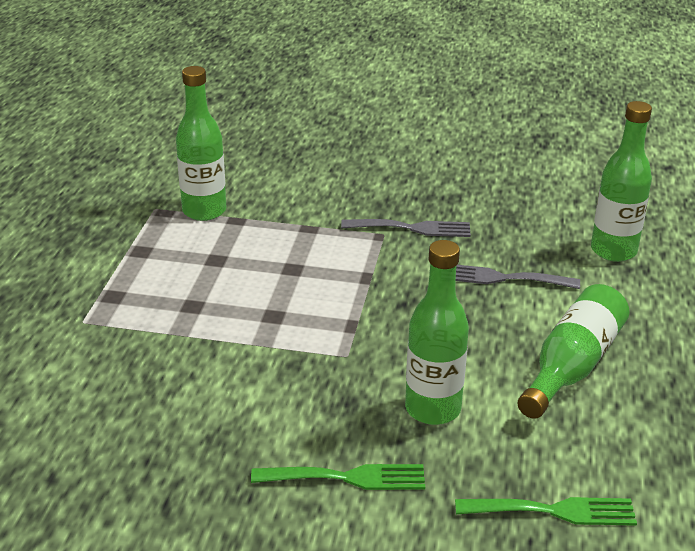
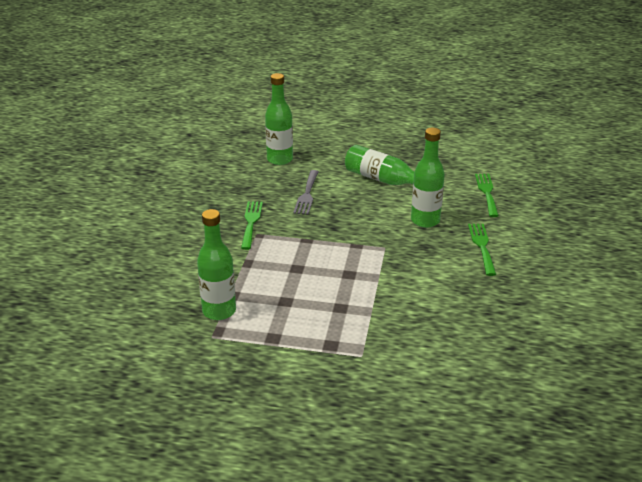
camera: 90 degrees left, 0 degrees up
grey fork [341,219,471,237] -> green fork [241,201,263,250]

